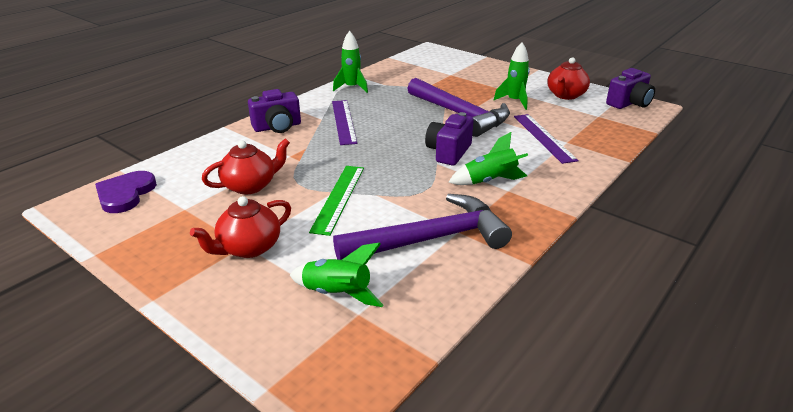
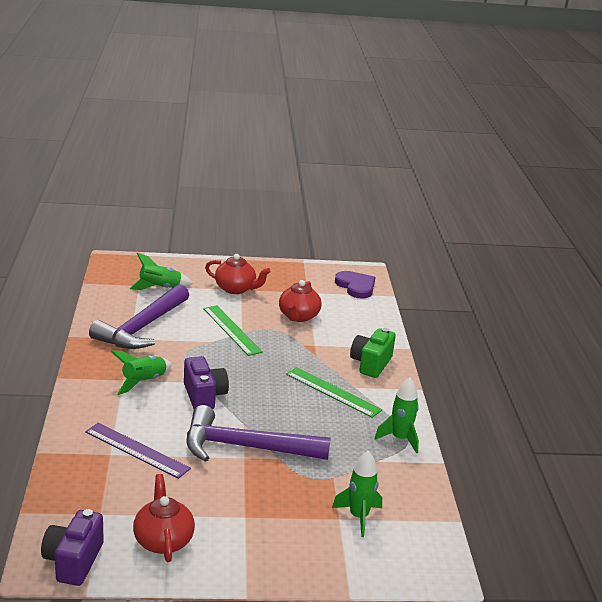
camera: 135 degrees right, 5 degrees down
red teapot [190,196,291,258] -> red teapot turned 105 degrees clockwise [205,254,271,294]
purple camera [248,89,301,133] -> green camera [350,328,396,378]
purple ruler [332,100,357,145] -> green ruler [286,367,382,418]
green rocket [494,42,530,110] -> green rocket moved to [332,451,382,537]

